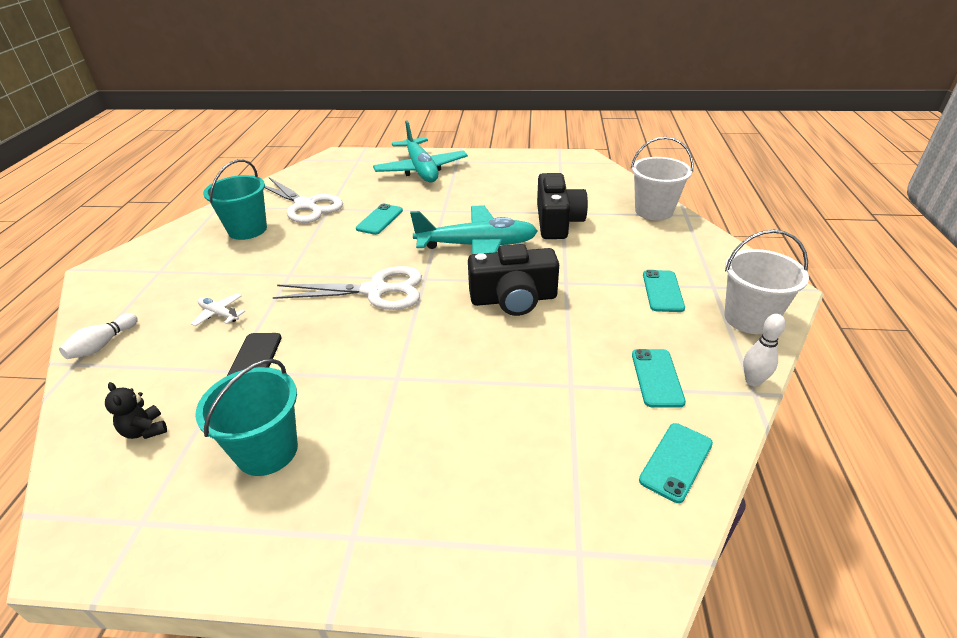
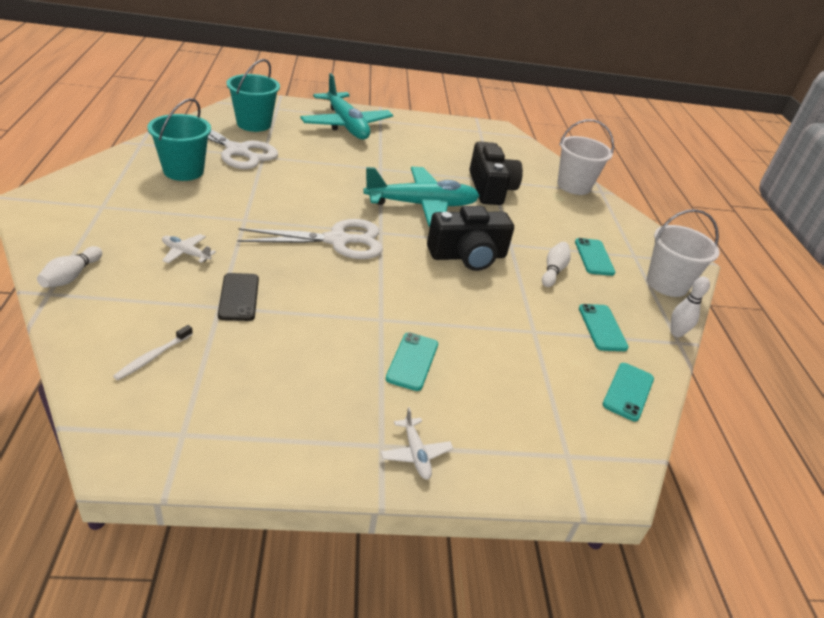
camera: 15 degrees left, 0 degrees up
black teddy bear [105,382,167,439] -> white toothbrush [113,325,193,380]
turquoise bucket [195,359,298,476] -> turquoise bucket moved to [227,59,280,132]
turquoise phone [356,204,403,235] -> turquoise phone moved to [386,332,438,391]
none -> white plane [381,407,453,480]
none -> white bowling pin [542,242,571,287]

